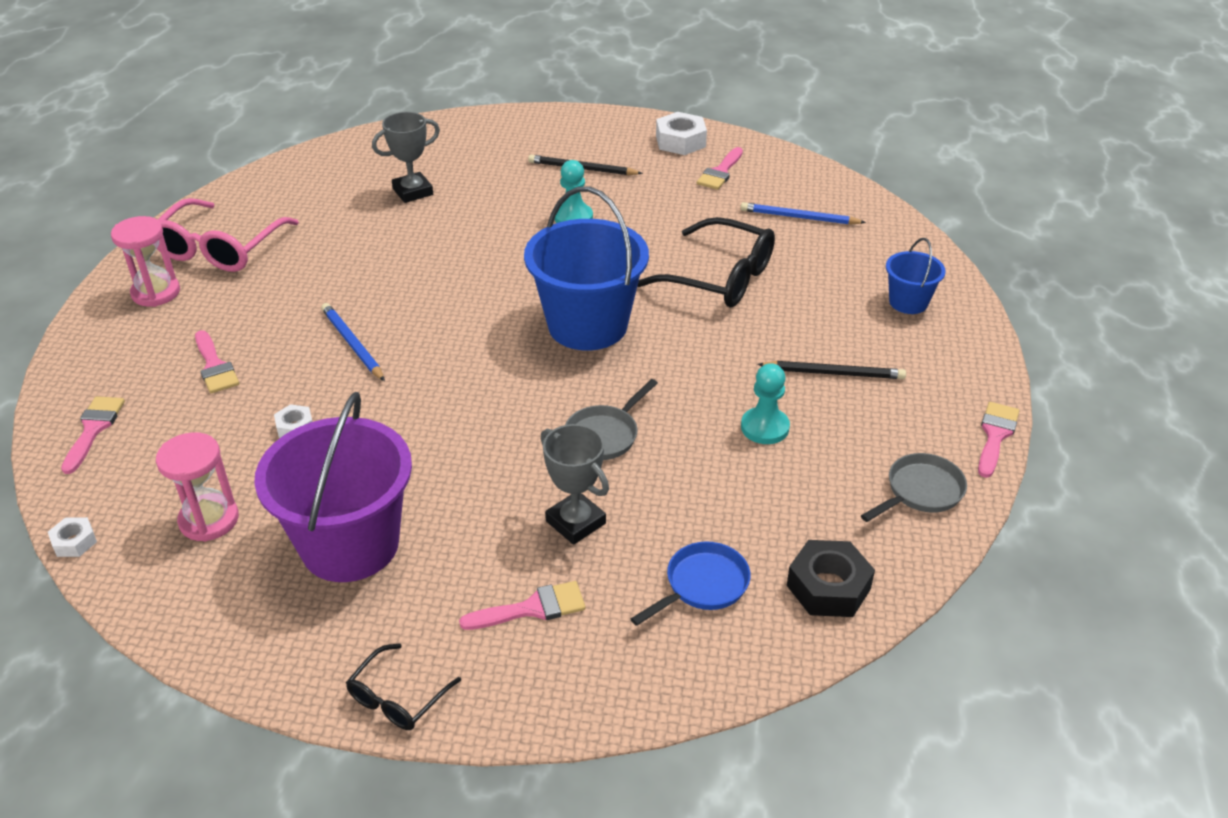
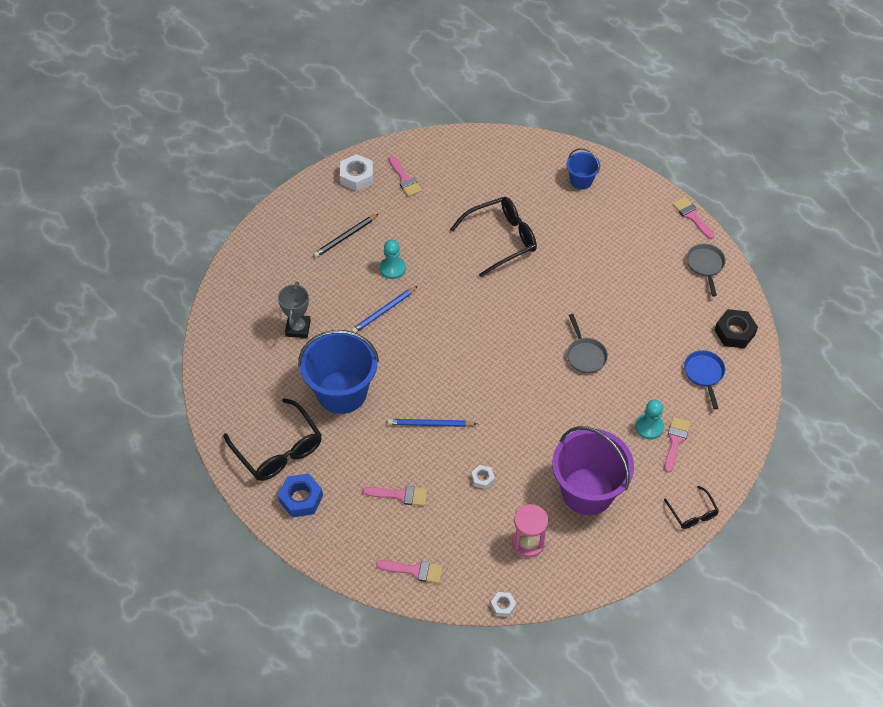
camera: 55 degrees left, 15 degrees up
pink brush [61,396,125,474] -> pink brush turned 150 degrees clockwise [376,560,443,583]
pink hourglass [111,216,180,307] -> blue nut [278,473,323,518]
pink glasses [157,198,299,272] -> black glasses [223,398,322,481]
blue bucket [524,187,649,350] -> blue bucket moved to [298,330,379,414]
grey trophy [541,424,609,545] -> none
blue pencil [741,202,866,225] -> blue pencil moved to [351,286,418,333]
turquoise pawn [741,363,790,444] -> turquoise pawn moved to [635,399,664,440]
black pencil [757,361,906,379] -> none

